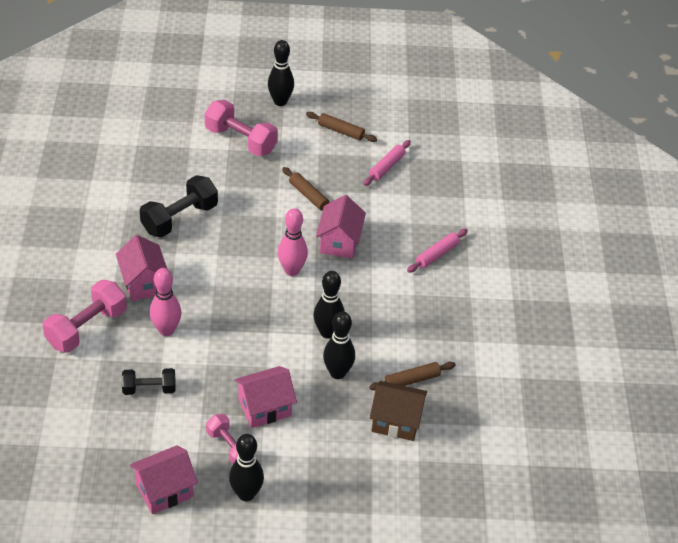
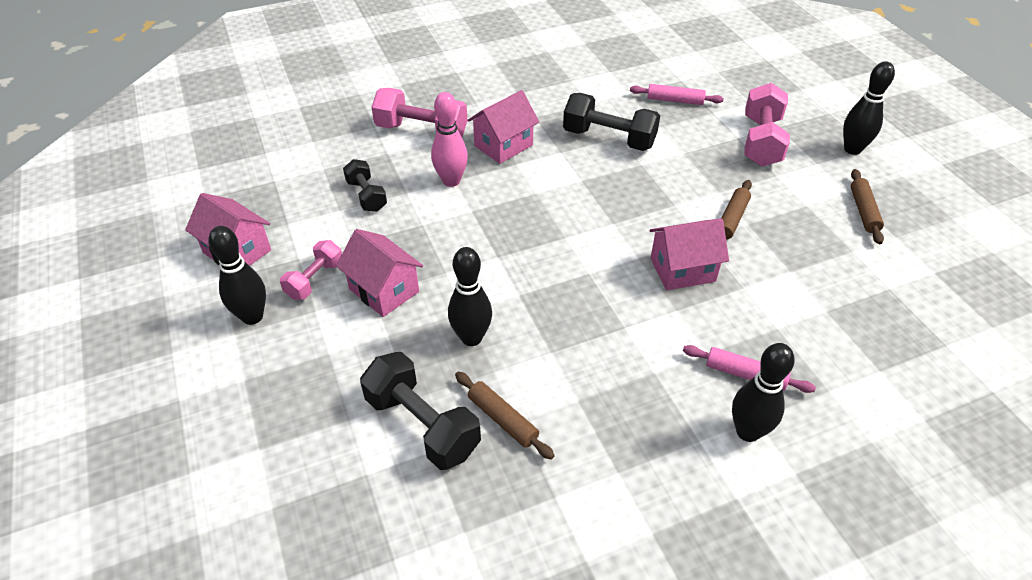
camera: 70 degrees right, 0 degrees up
pink bowling pin [278,208,308,276] -> none
black bowling pin [314,271,345,339] -> black bowling pin moved to [732,343,795,442]
pink rolling pin [363,140,411,186] -> pink rolling pin moved to [630,84,724,105]
brown house [370,381,427,441] -> black dumbbell [360,352,481,470]

